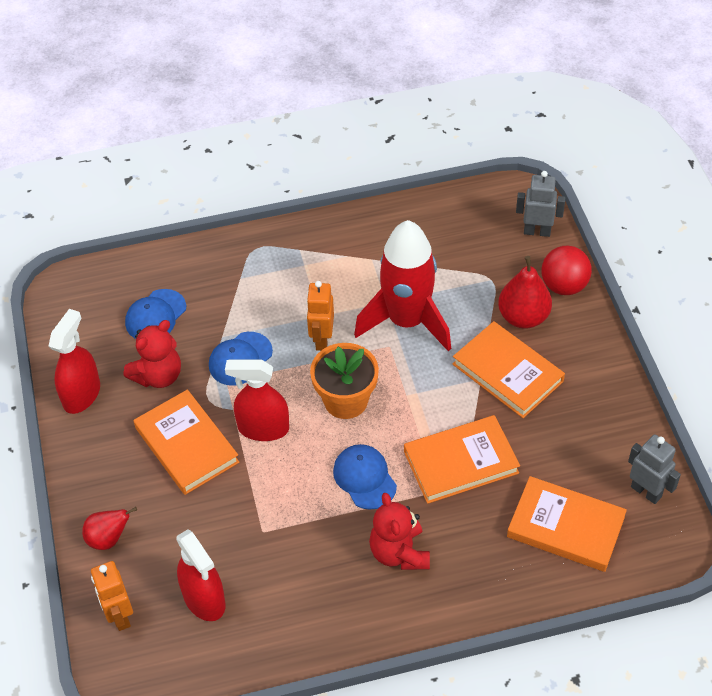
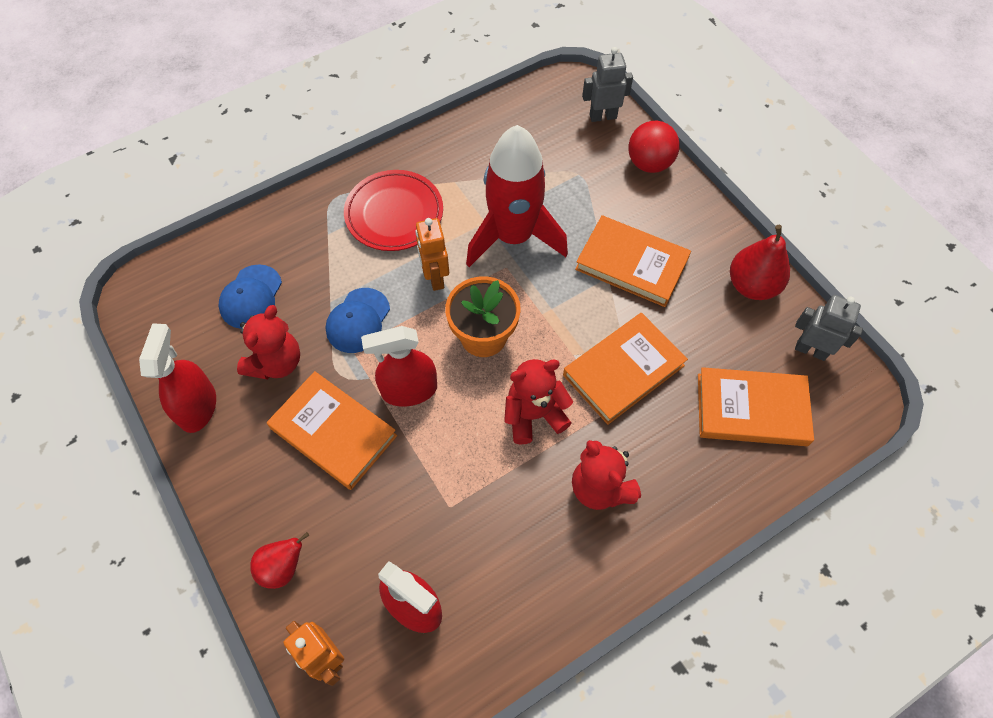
camera: 20 degrees left, 10 degrees up
blue cap [333,444,397,510] -> red teddy bear [504,359,573,444]
red pear [498,256,552,328] -> red pear moved to [730,225,790,300]
none -> red plate [344,170,443,251]

